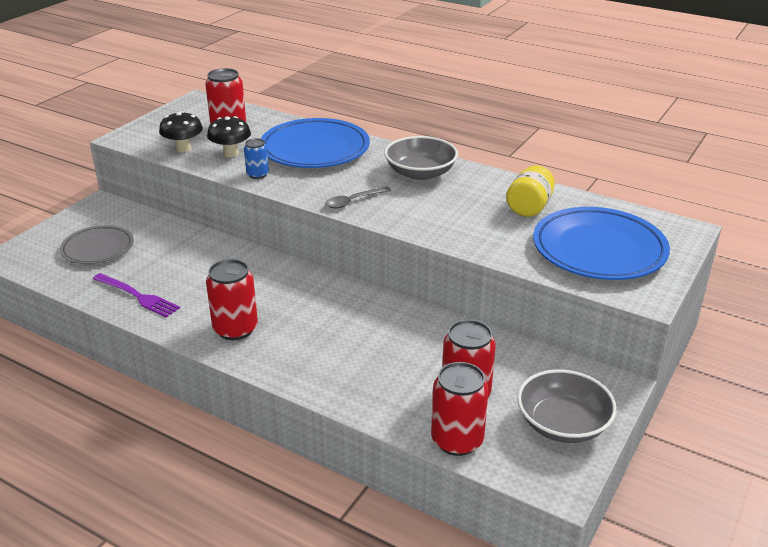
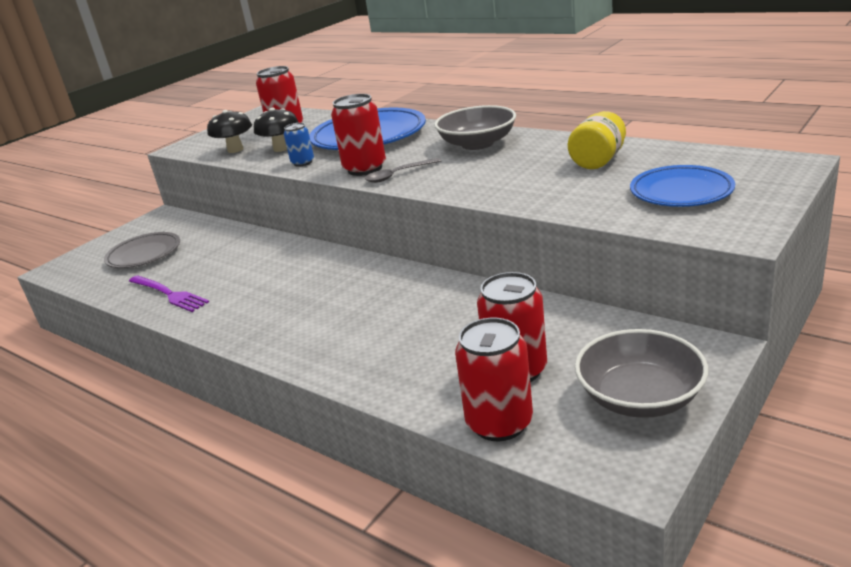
camera: 10 degrees right, 5 degrees down
red can [206,259,258,340] -> red can moved to [331,94,386,176]
blue plate [533,207,670,280] -> blue plate [630,165,735,207], size x0.61

